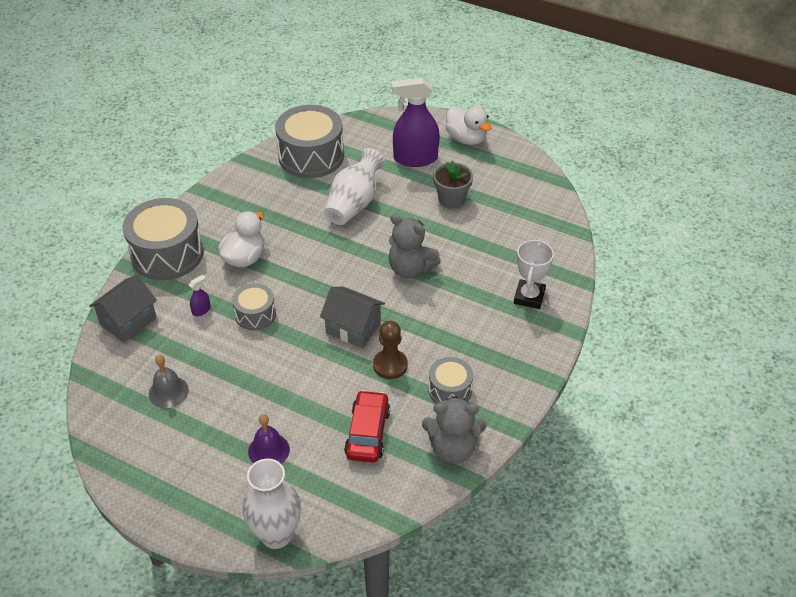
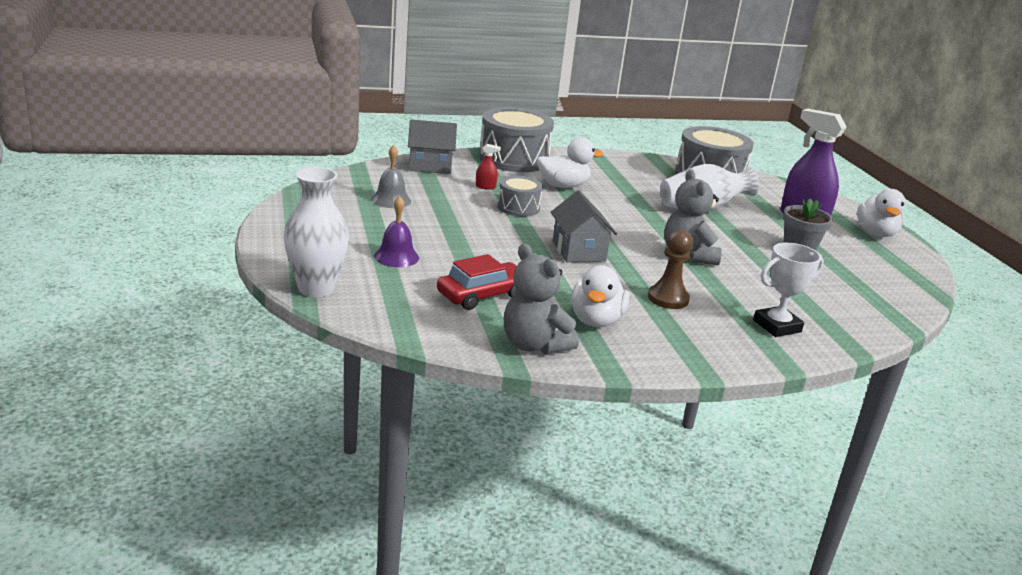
camera: 45 degrees right, 20 degrees down
purple spray bottle [189,275,211,316] -> red spray bottle [476,144,501,190]
brown pawn [373,321,408,379] -> brown pawn moved to [648,230,692,309]
grey drum [429,357,473,404] -> white duck [571,265,629,327]

